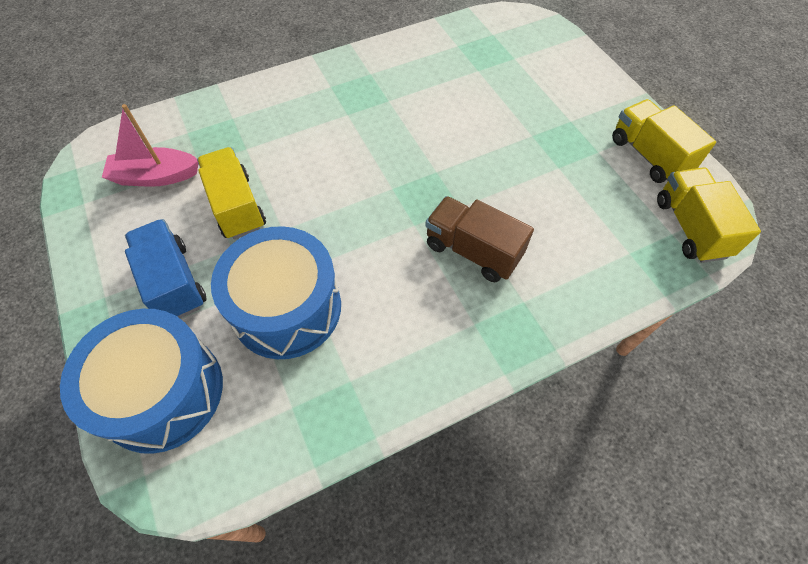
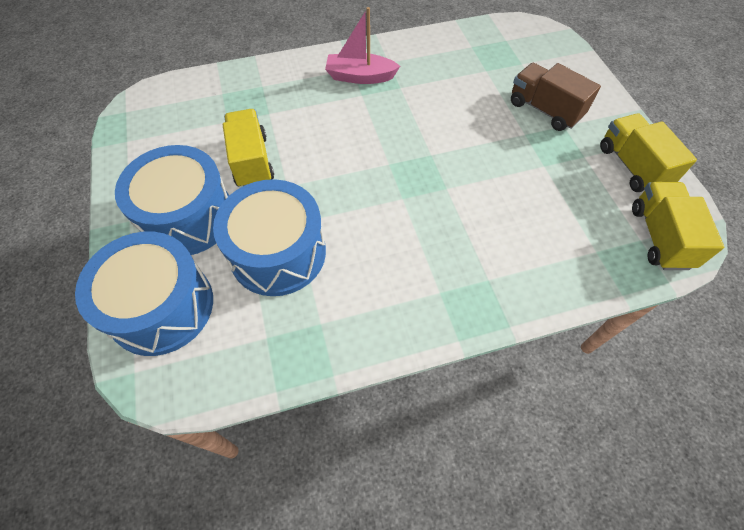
camera: 10 degrees right, 0 degrees up
pink boat [102,104,198,187] -> pink boat moved to [325,7,400,84]
blue truck [125,219,207,318] -> blue drum [115,145,229,255]
brown truck [425,196,534,282] -> brown truck moved to [511,63,601,131]

